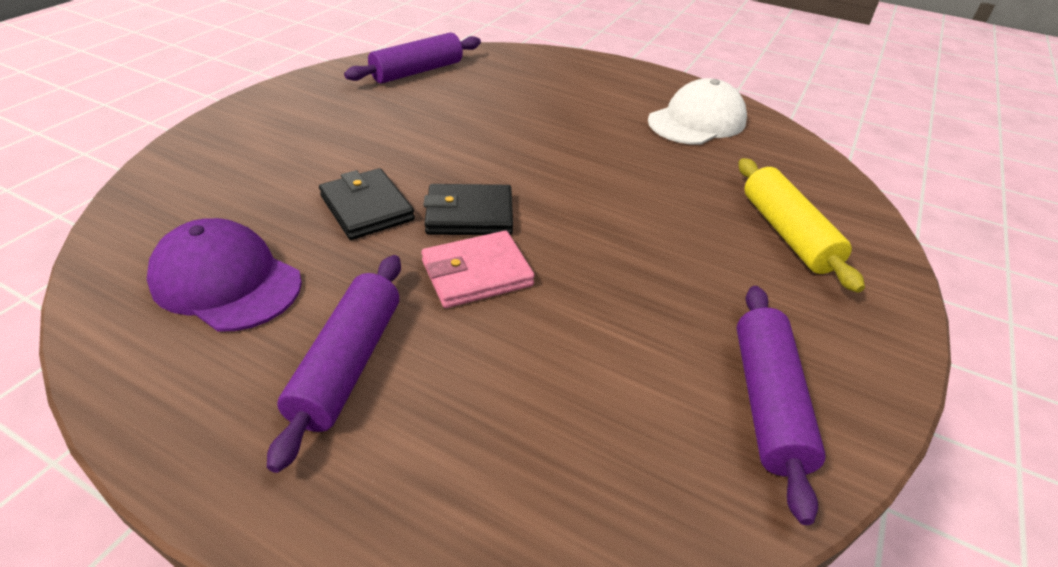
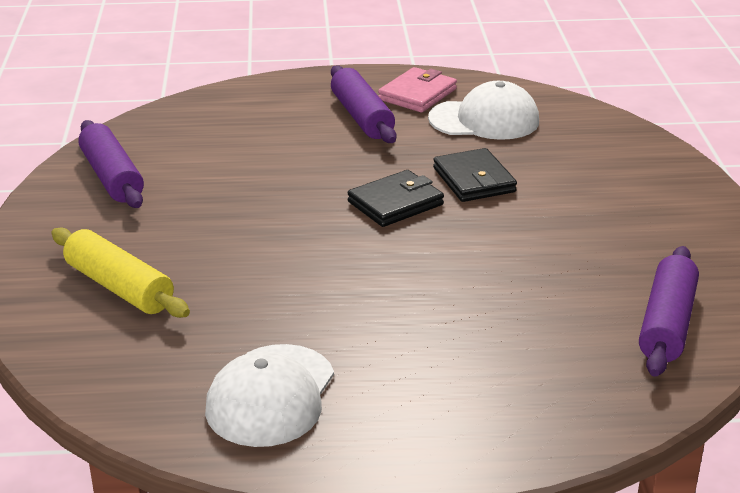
camera: 150 degrees right, 10 degrees down
purple cap [147,218,302,331] -> white cap [428,81,539,140]
black wallet [319,168,415,240] -> black wallet turned 45 degrees clockwise [433,148,517,202]
pink wallet [421,231,535,308] -> pink wallet moved to [378,67,457,112]

